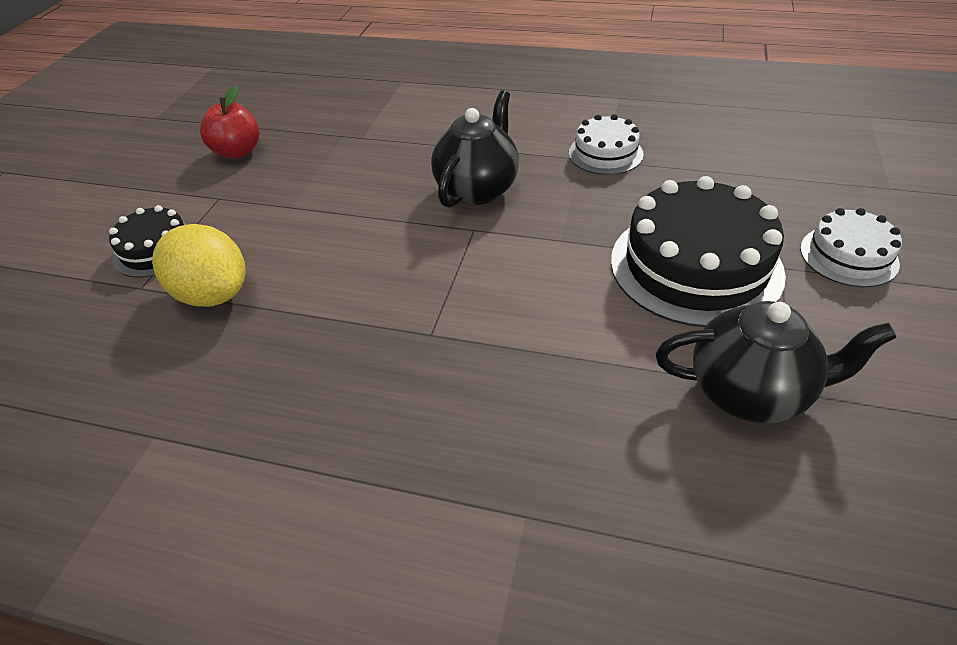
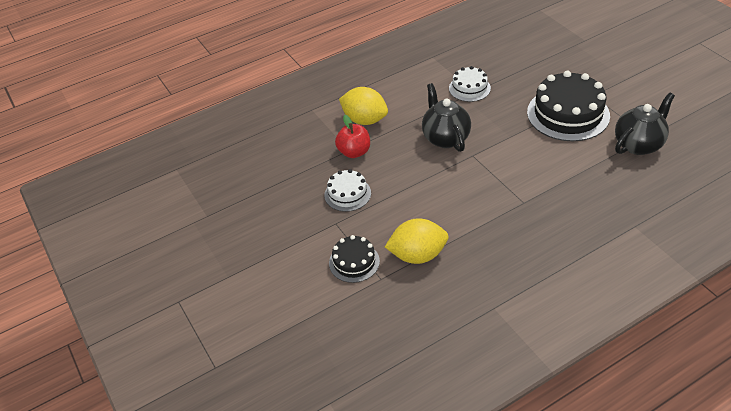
camera: 45 degrees left, 0 degrees up
red apple [200,86,260,158] -> red apple moved to [335,115,370,158]
white cake [800,208,902,287] -> white cake moved to [324,169,371,212]
none -> yellow lemon [339,87,388,125]

